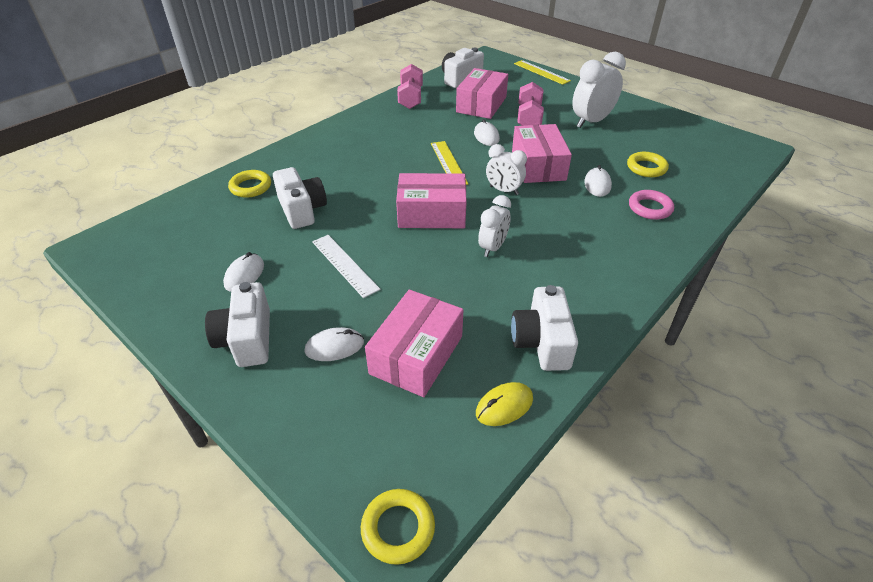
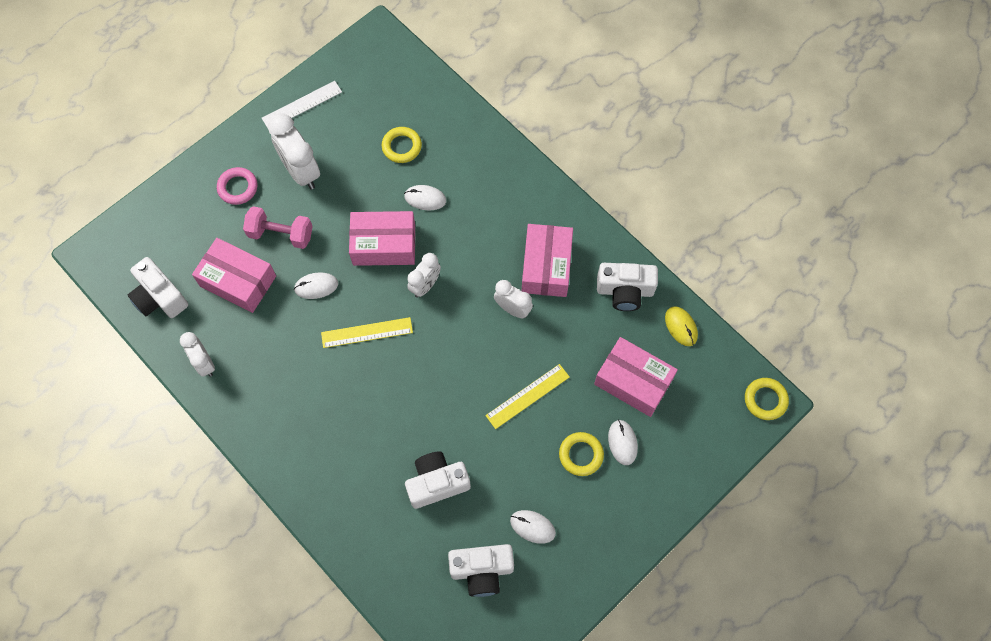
camera: 85 degrees left, 25 degrees up
white camera [205,282,270,367] -> white camera moved to [448,544,514,597]
yellow ring [228,170,271,198] -> yellow ring moved to [559,432,604,476]
white ruler [312,235,381,298] -> white ruler moved to [262,81,342,128]
pink box [396,173,467,228] -> pink box moved to [522,224,573,297]
pink dumbbell [397,64,423,109] -> white clock [180,332,215,377]
yellow ruler [514,60,571,85] -> yellow ruler moved to [485,364,570,429]
pink ring [629,190,674,220] -> pink ring moved to [217,167,258,205]

